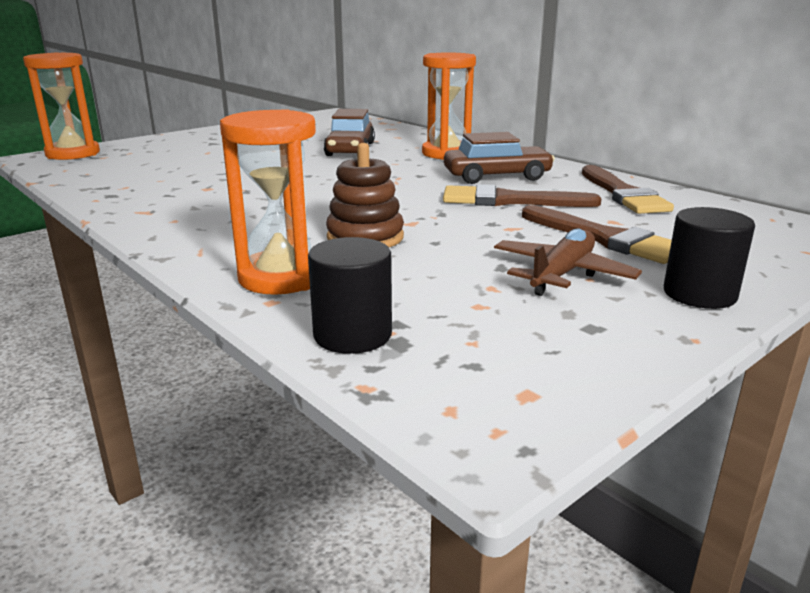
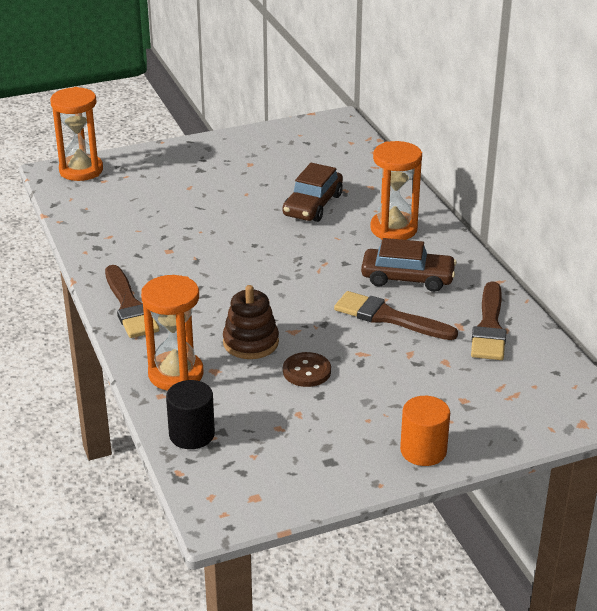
camera: 20 degrees right, 10 degrees up
brown plane [494,229,642,296] -> none
brown brush [522,205,672,264] -> brown brush moved to [105,265,160,338]
black cylinder [664,207,755,309] -> orange cylinder [400,396,450,466]
none -> brown button [283,352,331,387]

